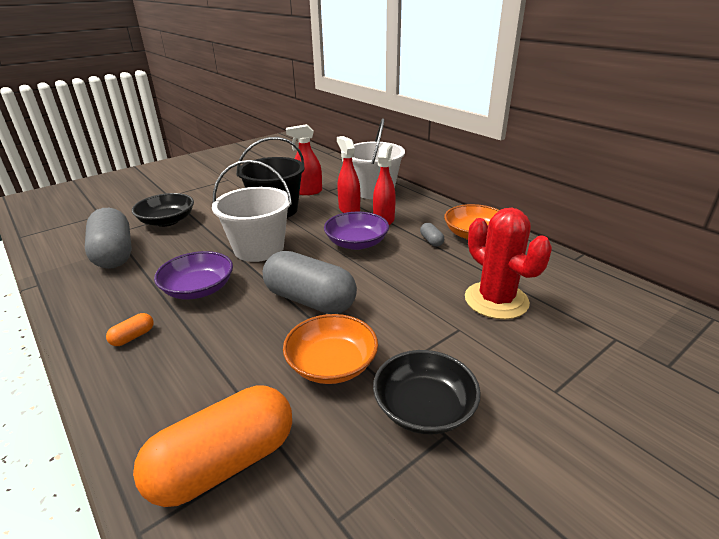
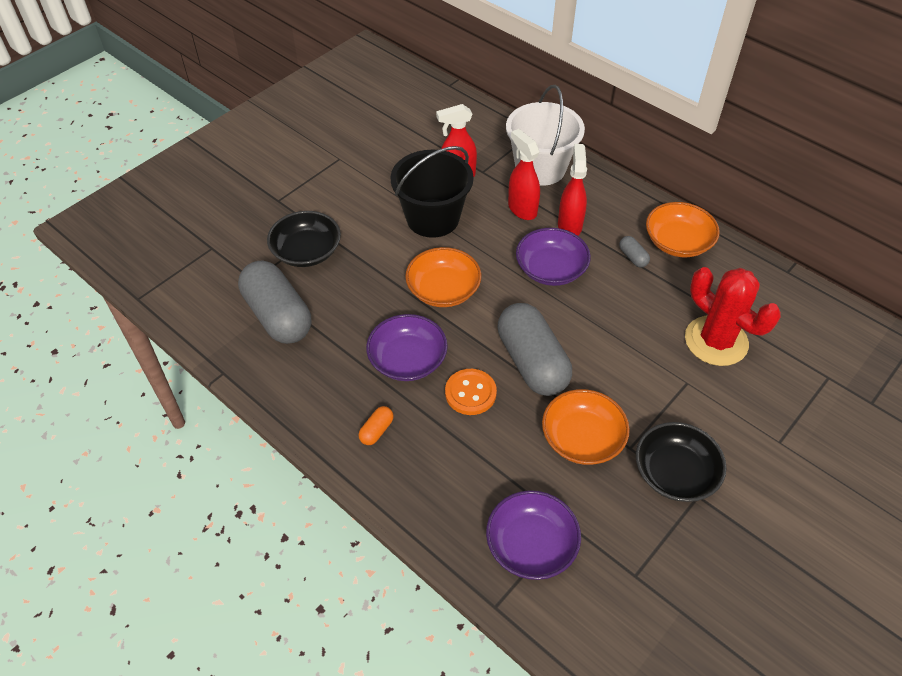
camera: 10 degrees left, 20 degrees up
orange capsule [133,386,292,507] -> purple bowl [486,490,581,580]
white bucket [212,160,292,262] -> orange bowl [405,247,481,307]
grey capsule [263,251,357,314] -> grey capsule turned 45 degrees clockwise [498,303,572,396]
none -> orange button [445,369,497,415]

